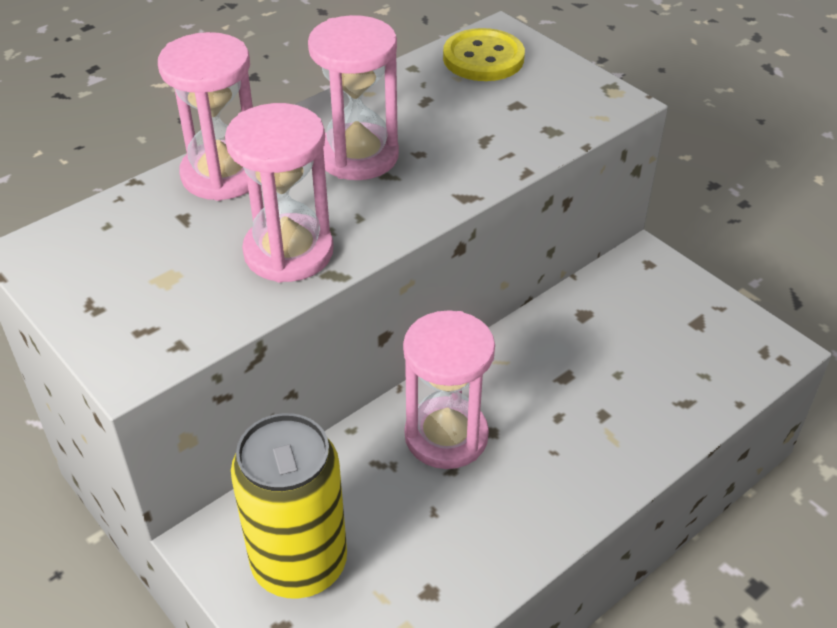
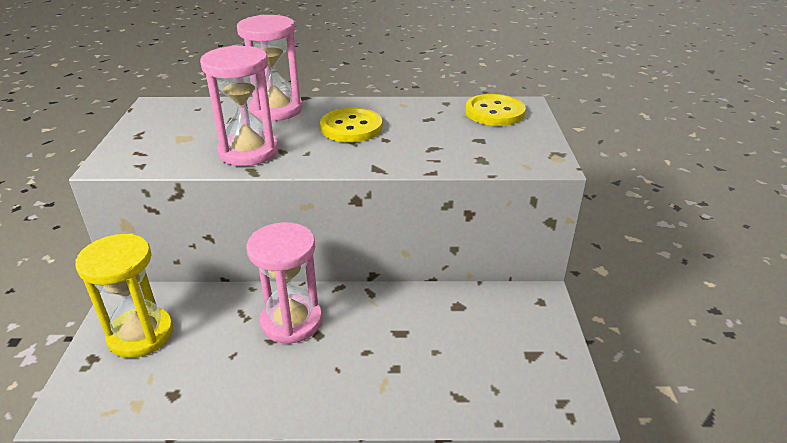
camera: 40 degrees right, 10 degrees down
yellow can [231,413,347,599] -> yellow hourglass [75,234,173,358]
pink hourglass [308,15,399,180] -> yellow button [320,108,382,143]

